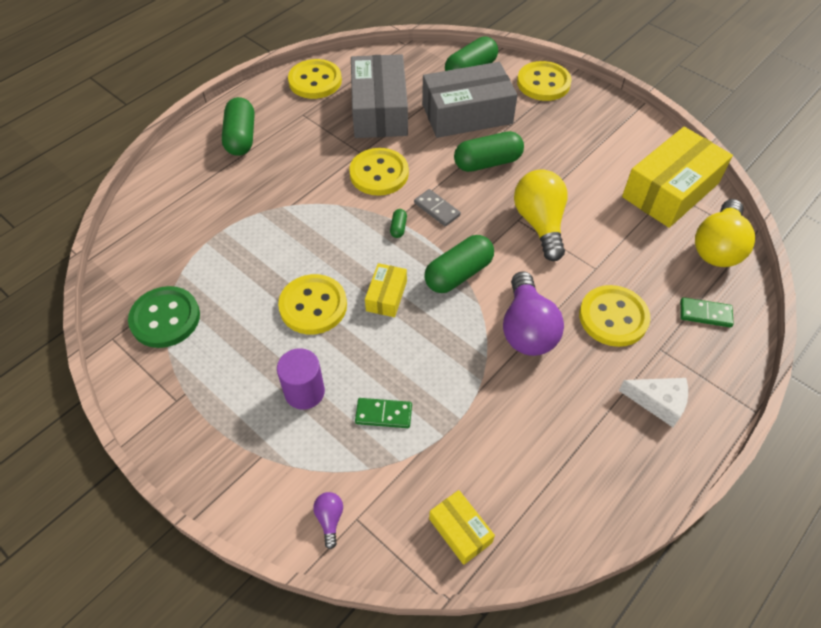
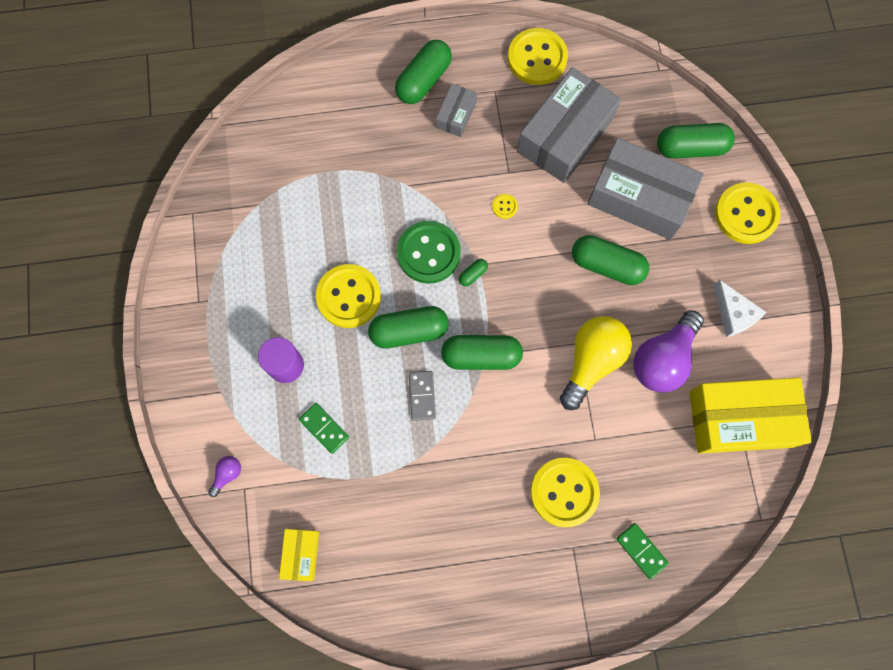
camera: 40 degrees right, 20 degrees up
green button [128,286,200,348] -> green button moved to [397,221,461,284]
yellow button [349,148,409,196] -> yellow button [492,194,518,219], size x0.41
yellow box [365,263,407,317] -> green capsule [368,306,449,349]
grey domino [414,189,461,226] -> grey domino moved to [409,371,436,421]
purple light bulb [503,271,564,356] -> purple light bulb moved to [633,310,704,393]
white cheese [619,378,688,427] -> white cheese moved to [714,280,766,337]
yellow light bulb [695,199,755,267] -> none
none -> grey box [436,84,477,137]

